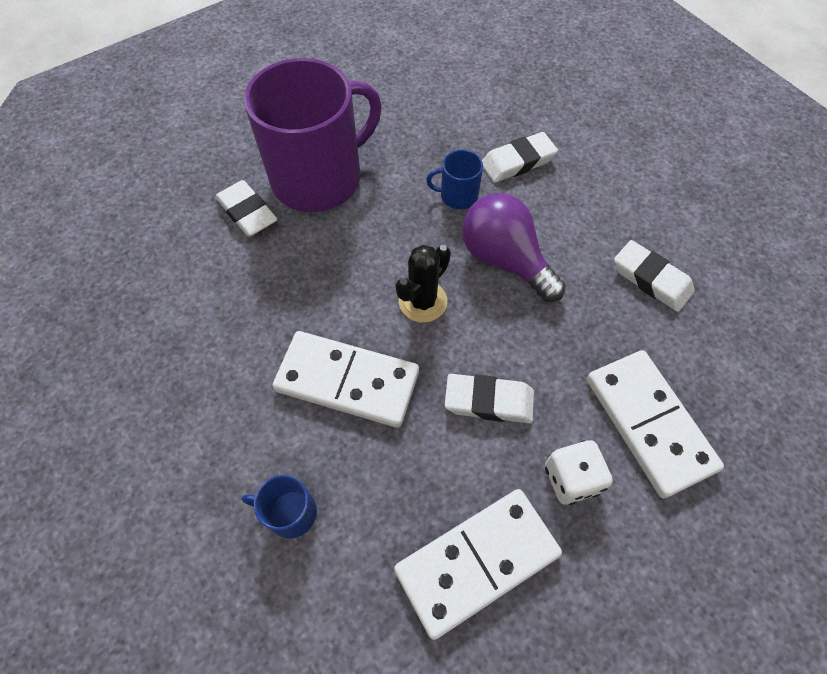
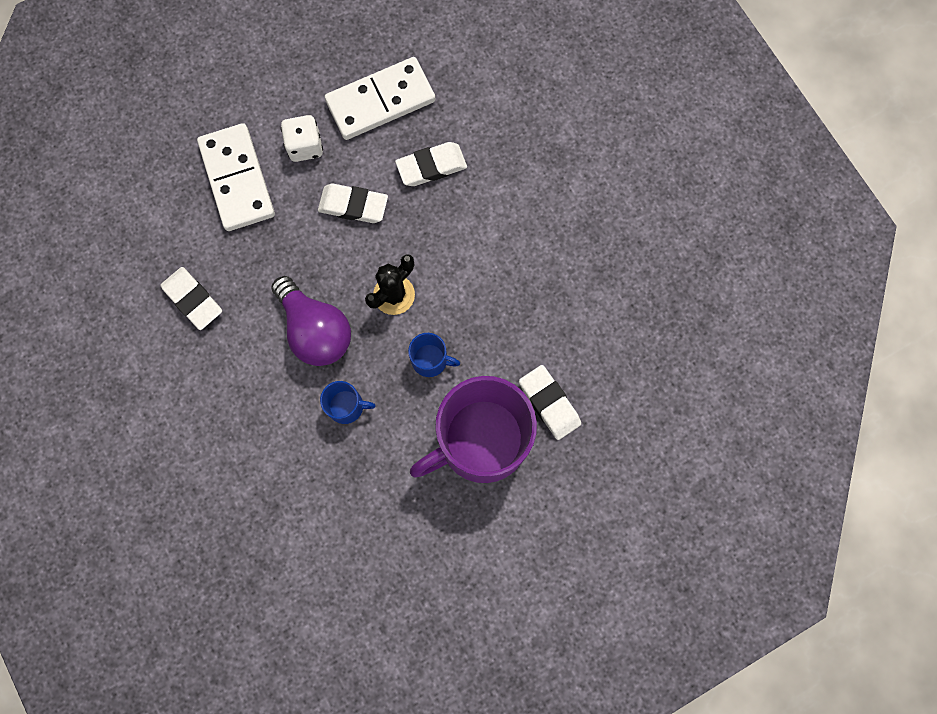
camera: 175 degrees left, 15 degrees up
blue mug [242,475,317,539] -> blue mug moved to [408,333,460,377]
white domino [273,331,419,428] -> none
white eraser [482,132,558,183] -> white eraser moved to [395,142,467,186]

